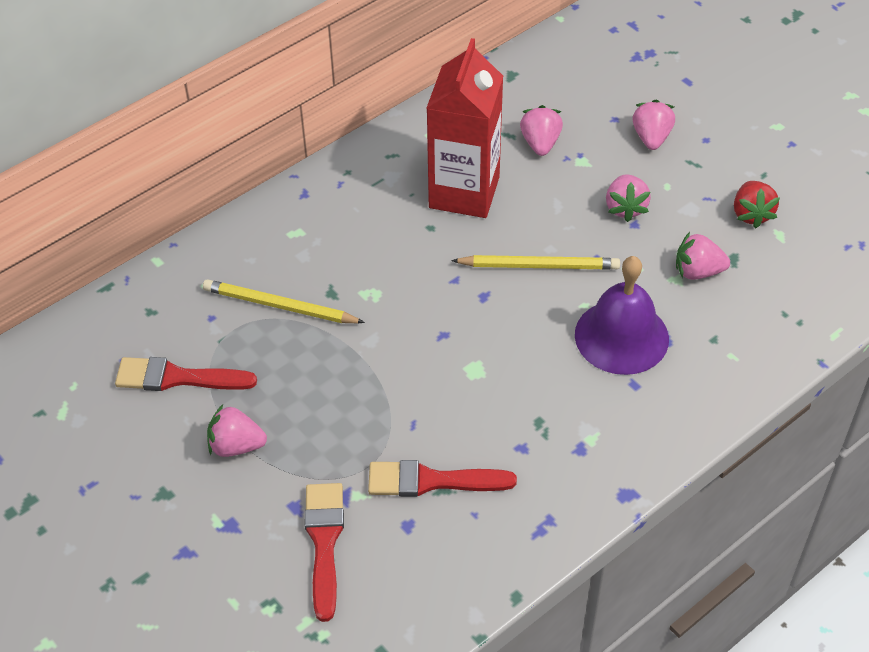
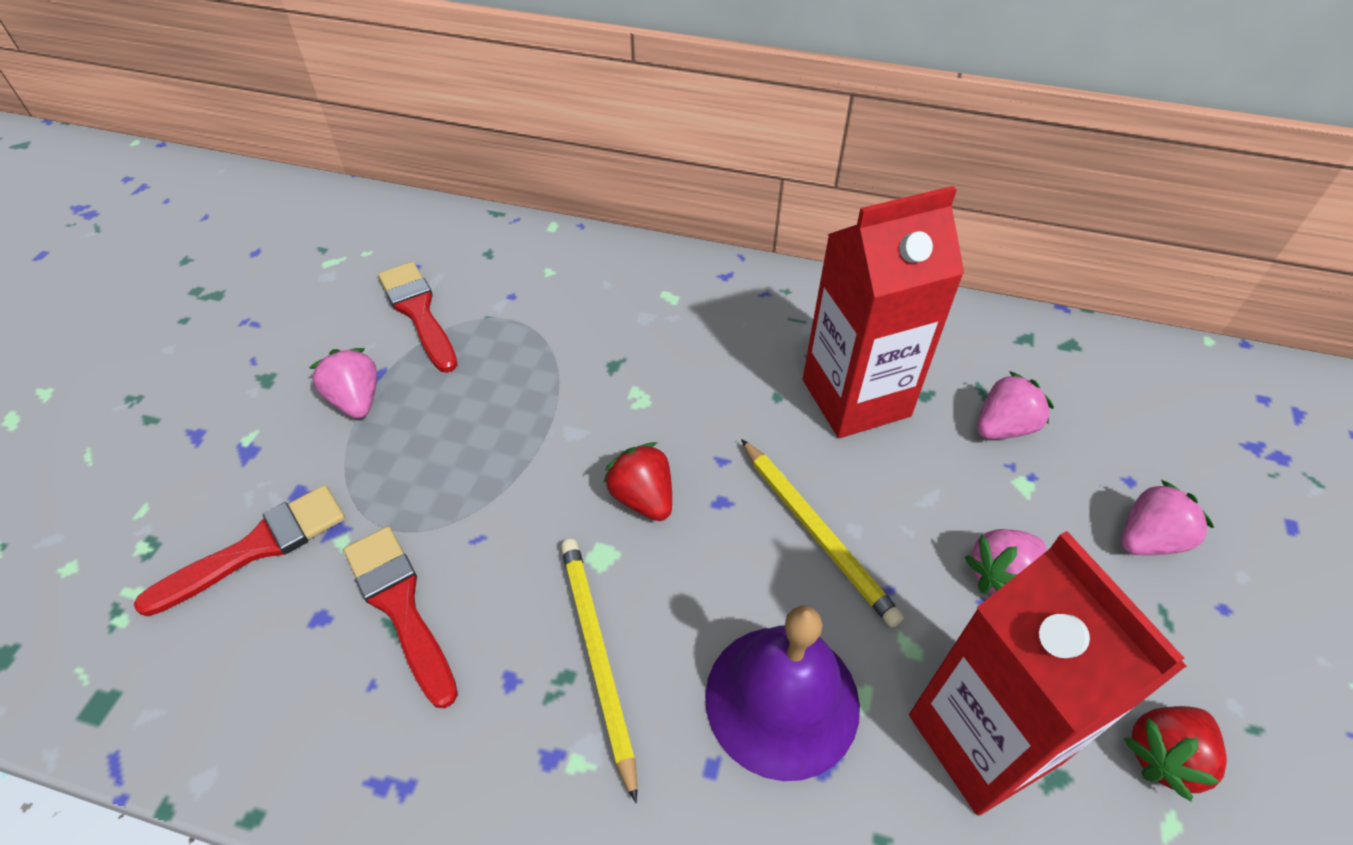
camera: 55 degrees right, 0 degrees up
yellow pencil [203,279,365,323] -> yellow pencil moved to [561,539,637,803]
pink strawberry [676,232,730,280] -> red carton [909,531,1187,816]
none -> red strawberry [603,442,672,521]

